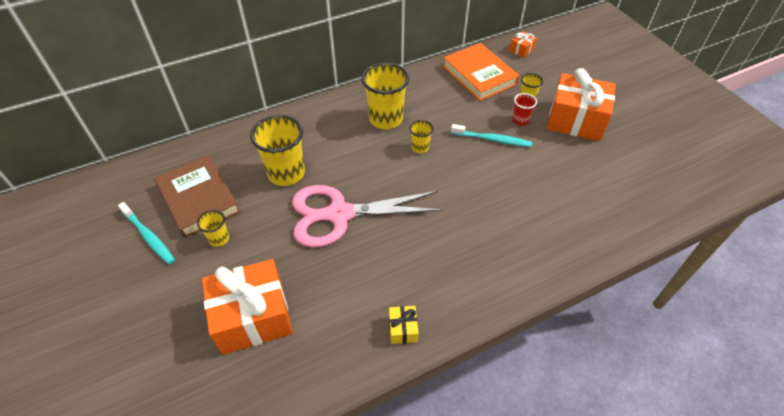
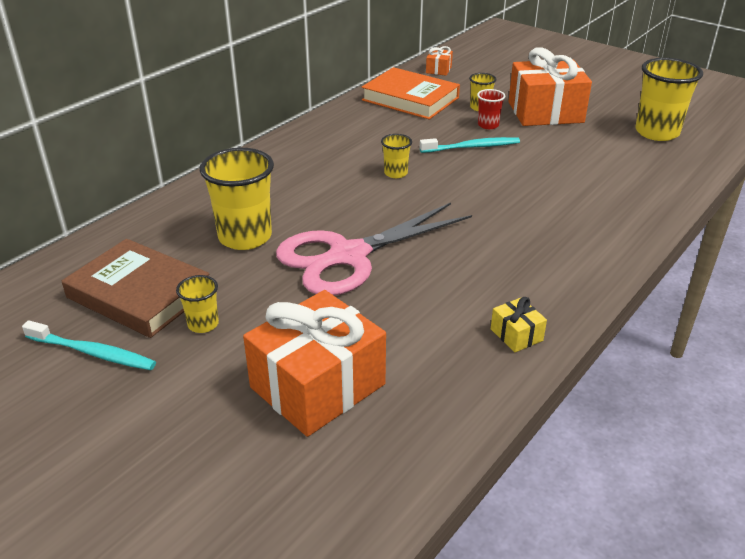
camera: 25 degrees left, 15 degrees down
yellow cup [362,62,409,129] -> yellow cup moved to [635,58,703,141]

